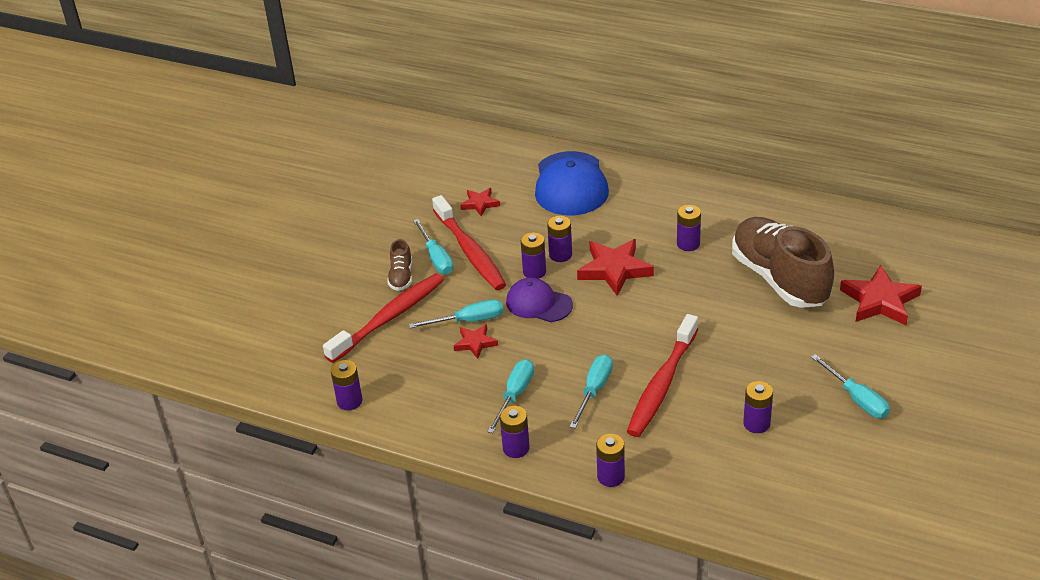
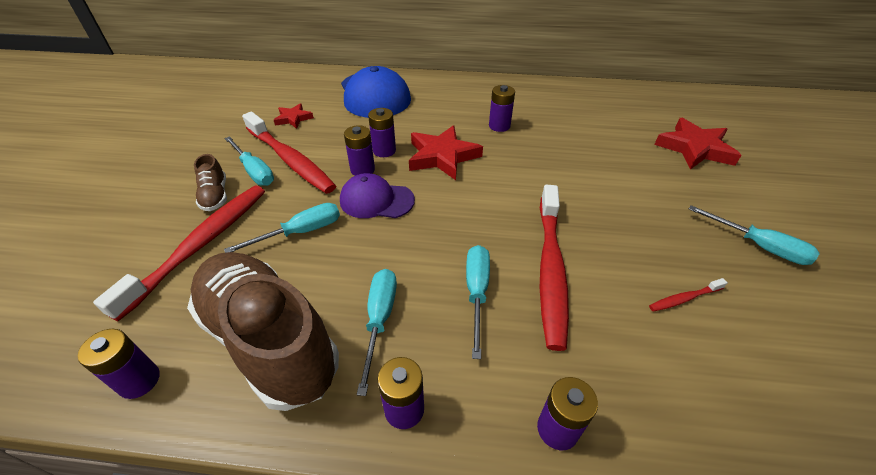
camera: 20 degrees left, 5 degrees up
red star [454,324,498,359] -> none
brown shoe [732,217,834,308] -> brown shoe moved to [187,252,339,411]
purple battery [743,381,773,433] -> red toothbrush [649,278,728,312]

